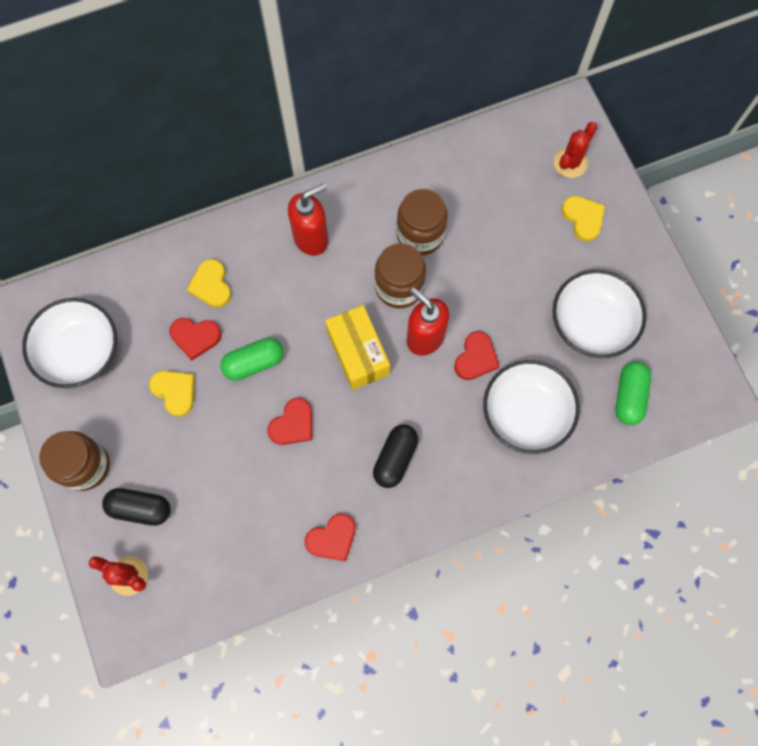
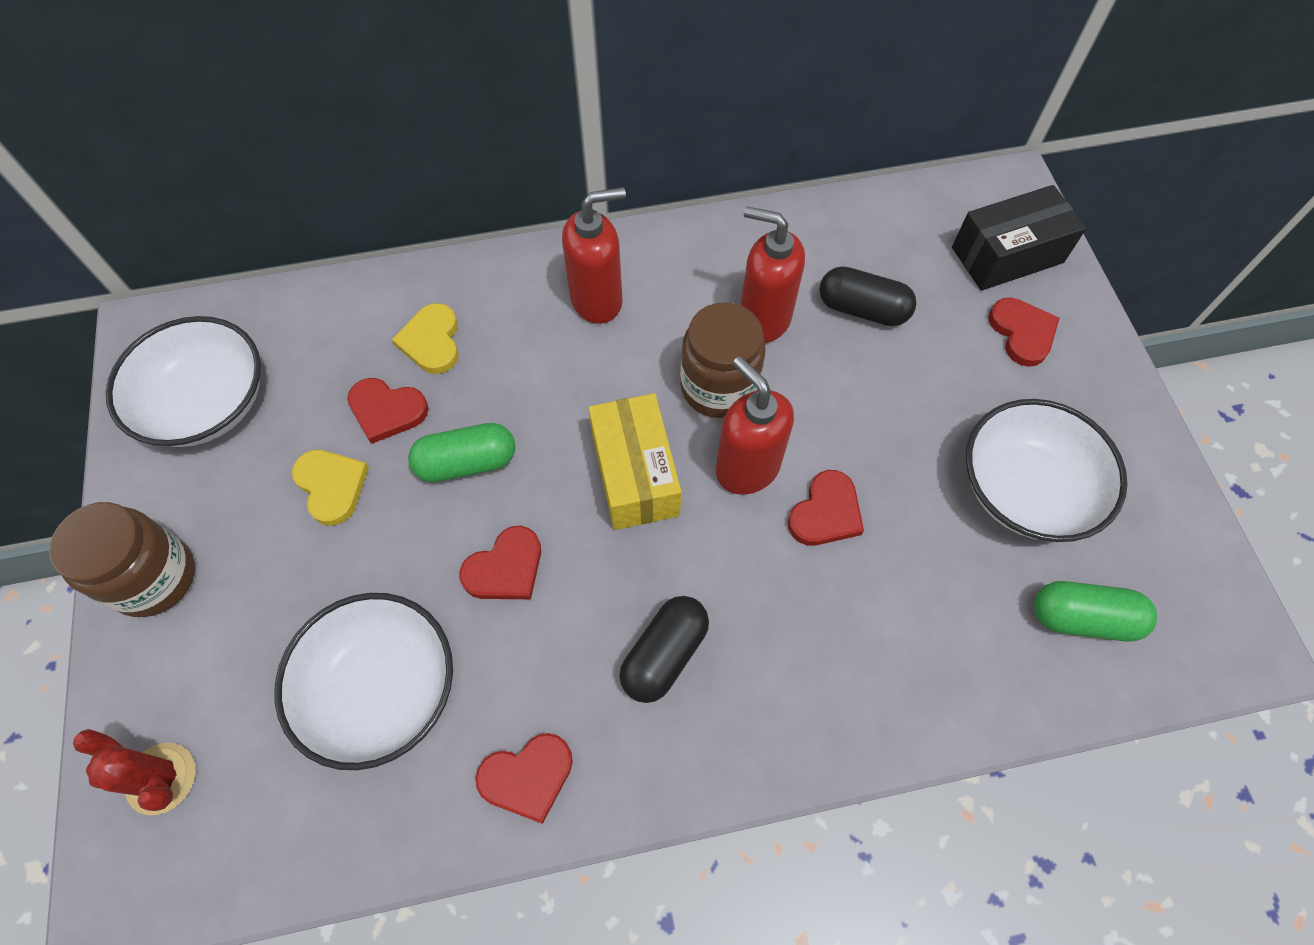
camera: 10 degrees right, 10 degrees down
black capsule [102,488,171,526] -> black capsule moved to [819,266,917,326]
brown jar [396,189,448,255] -> red soap dispenser [740,206,805,343]
white bowl [483,360,580,454] -> white bowl moved to [274,593,453,770]
red cactus [554,122,597,178] -> black box [952,185,1087,291]
yellow heart [562,196,605,241] -> red heart [988,298,1060,367]
green capsule [615,361,651,425] -> green capsule turned 75 degrees clockwise [1034,581,1157,642]

